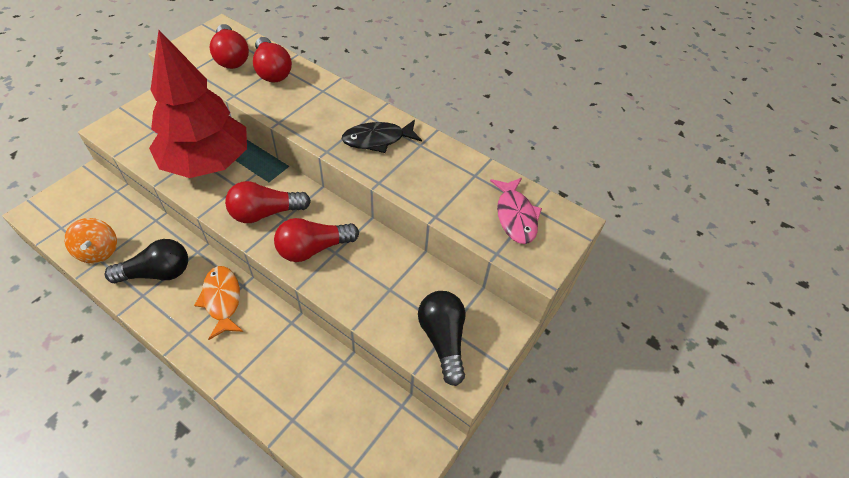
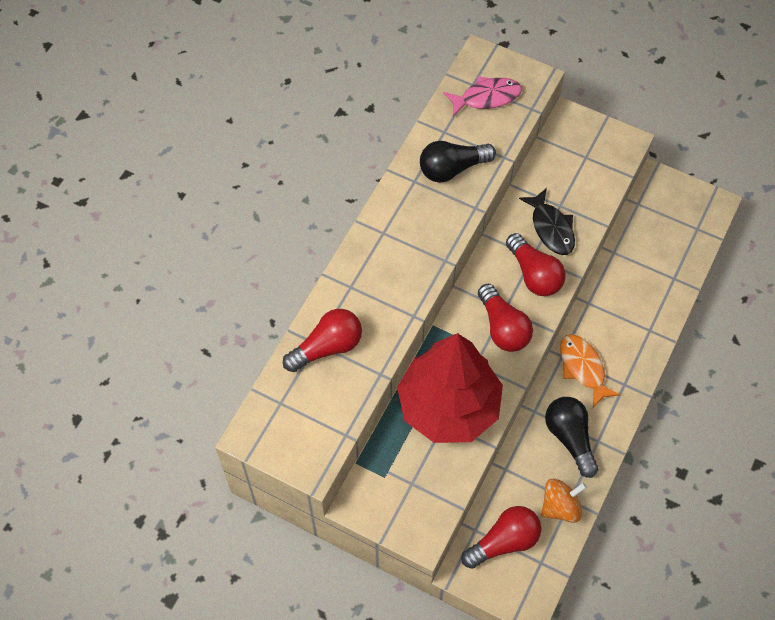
camera: 95 degrees left, 10 degrees up
orange fish [194,266,243,340] -> orange fish turned 90 degrees clockwise [560,334,621,408]
red light bulb [210,24,249,69] -> red light bulb moved to [461,506,541,569]
black fish [342,120,422,153] -> black fish moved to [519,188,575,255]
black light bulb [418,291,465,386] -> black light bulb moved to [420,141,496,183]

